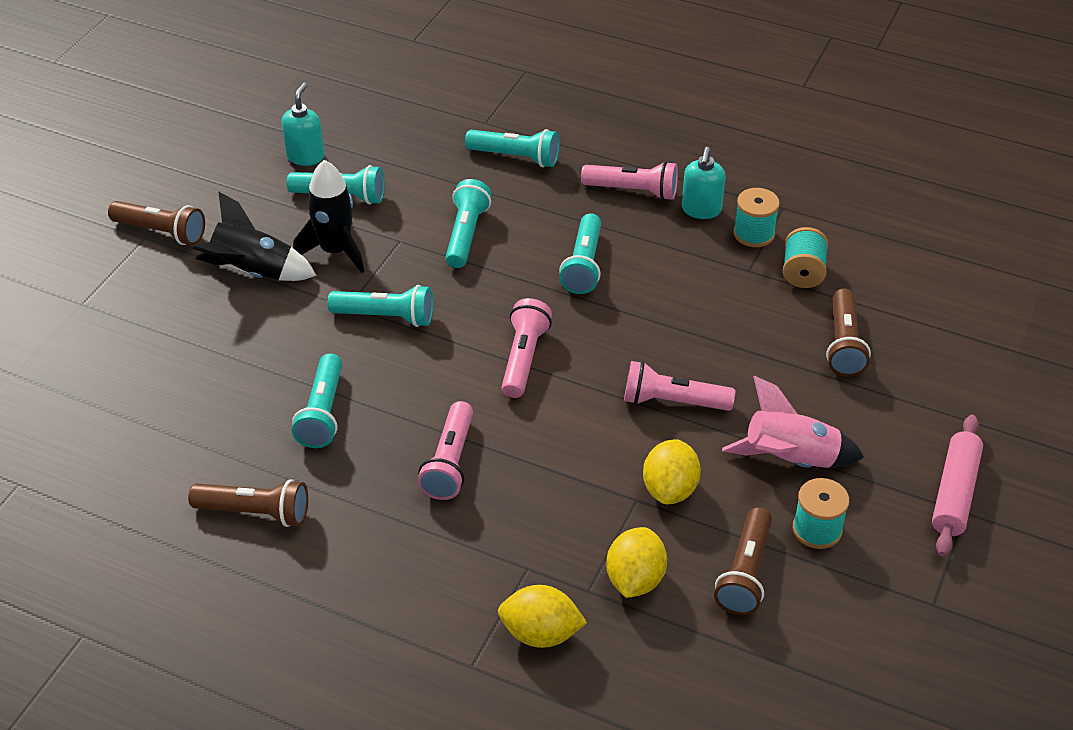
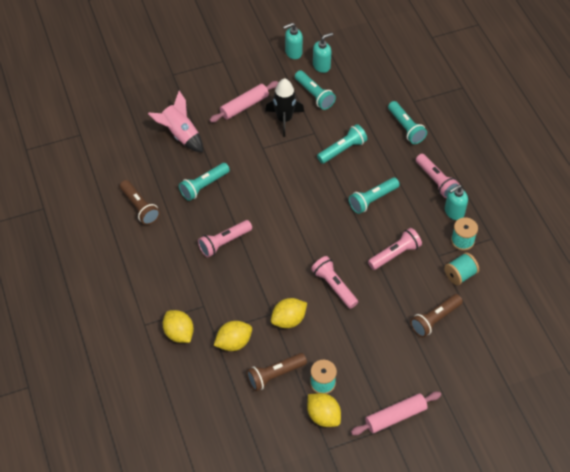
camera: 45 degrees right, 10 degrees up
brown flashlight [108,201,205,245] -> none
black rocket [192,191,317,281] -> pink rolling pin [210,81,278,122]
turquoise flashlight [327,285,433,327] -> none
pink flashlight [501,298,552,398] -> pink flashlight moved to [368,228,422,270]
pink rocket [722,376,864,468] -> pink rocket moved to [148,90,203,153]
none -> turquoise soap dispenser [283,23,303,59]
none -> yellow lemon [307,393,341,427]

